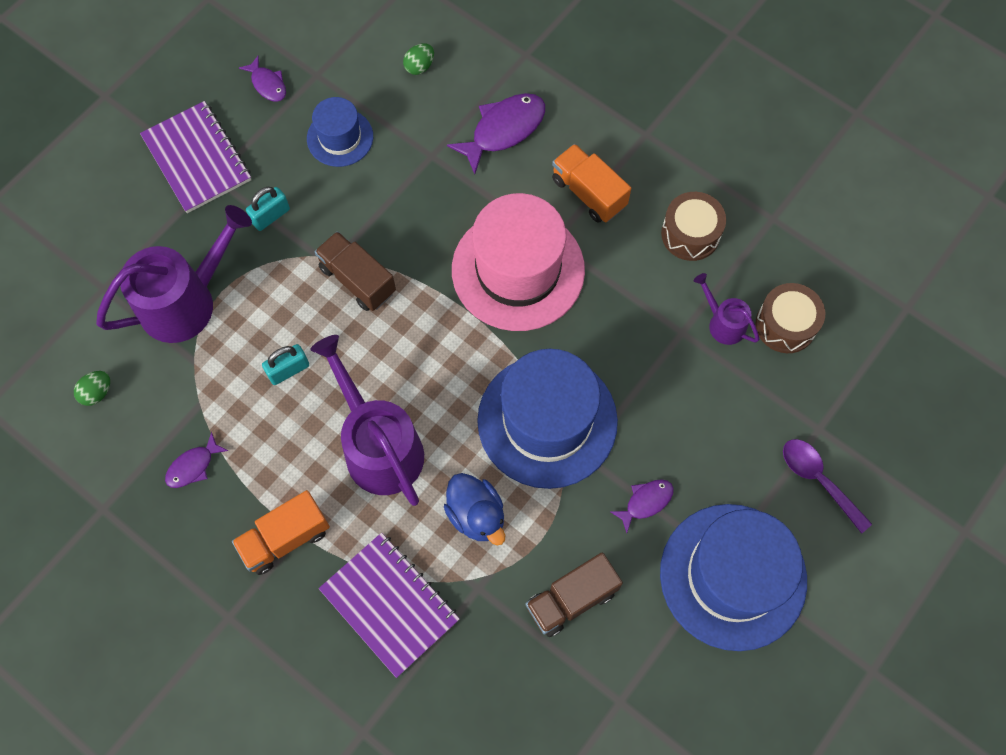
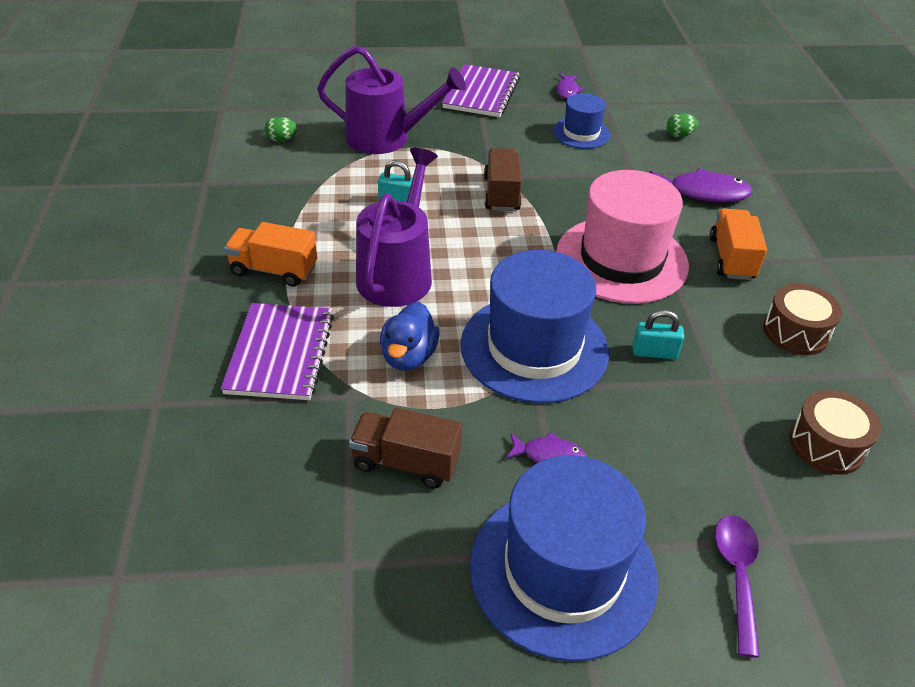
camera: 45 degrees right, 25 degrees down
purple fish [165,432,228,488] -> none
turquoise padlock [246,187,290,231] -> turquoise padlock moved to [632,310,684,359]
purple watering can [694,273,759,345] -> none

